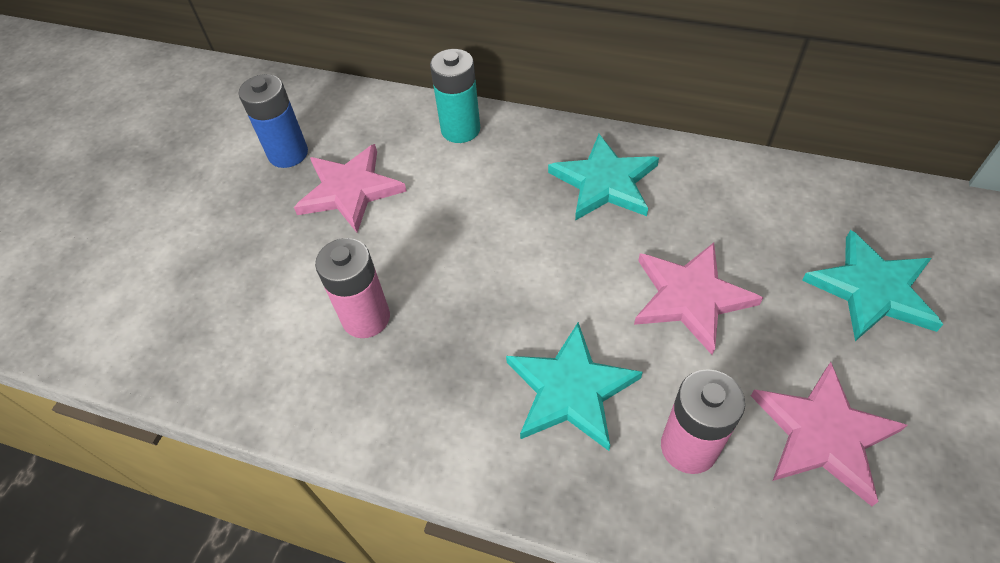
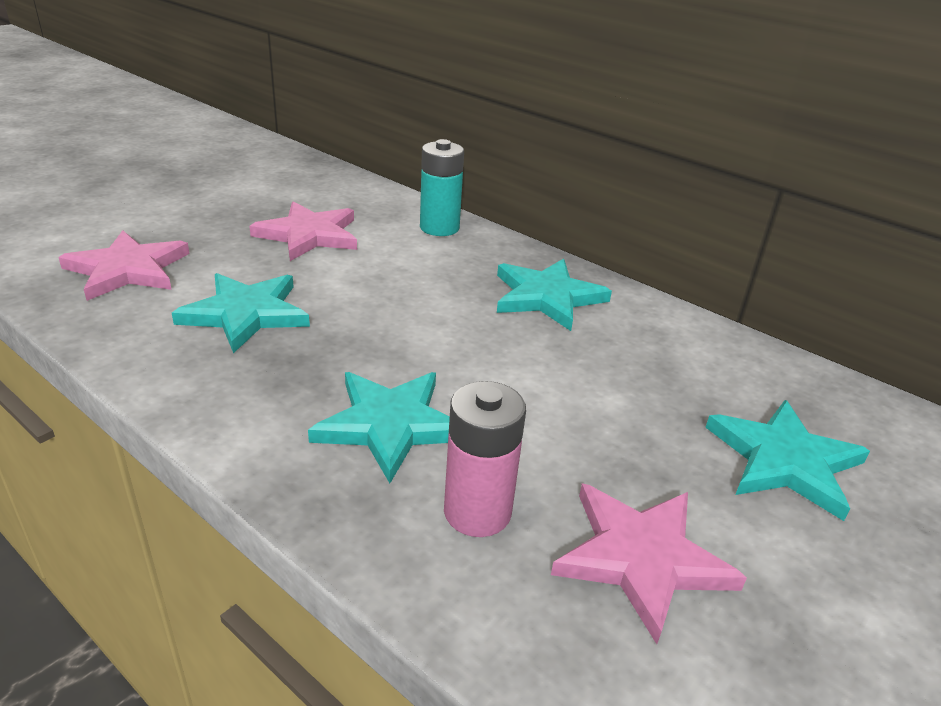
camera: 15 degrees right, 20 degrees down
blue battery [239,74,308,168] -> none
pink battery [315,238,390,338] -> turquoise star [172,273,310,353]
pink star [634,243,763,355] -> pink star moved to [58,231,190,301]

